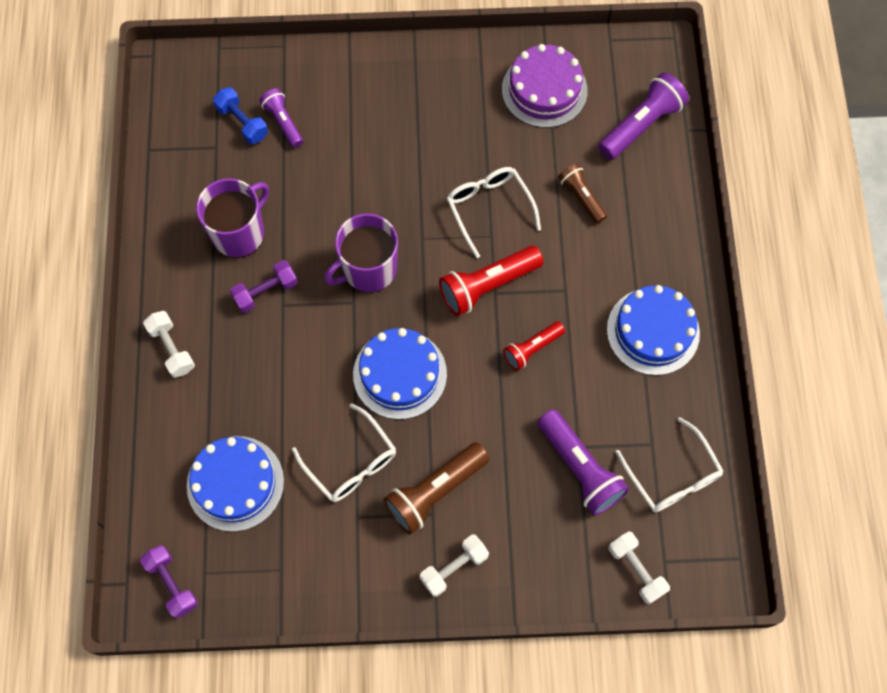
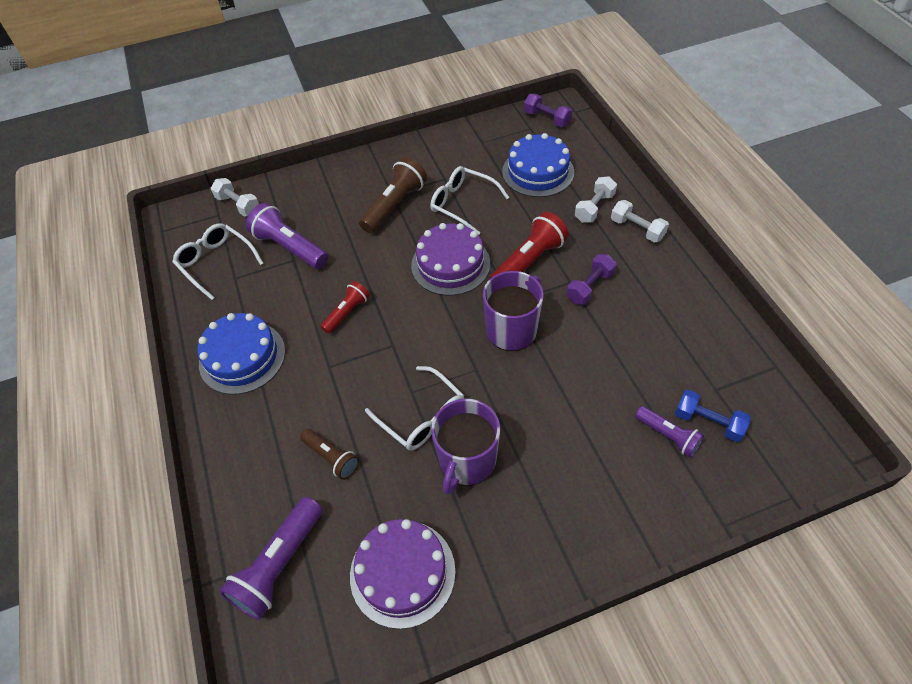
camera: 165 degrees right, 15 degrees down
purple mug [196,178,269,258] -> purple mug moved to [431,399,500,495]
blue cake [353,328,447,420] -> purple cake [411,223,490,296]
white dumbbell [420,535,489,597] -> white dumbbell moved to [575,176,617,223]
red flashlight [439,246,544,316] -> red flashlight moved to [490,212,569,279]

